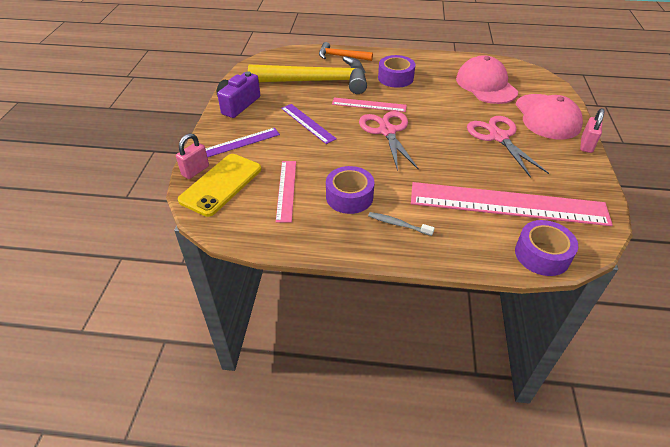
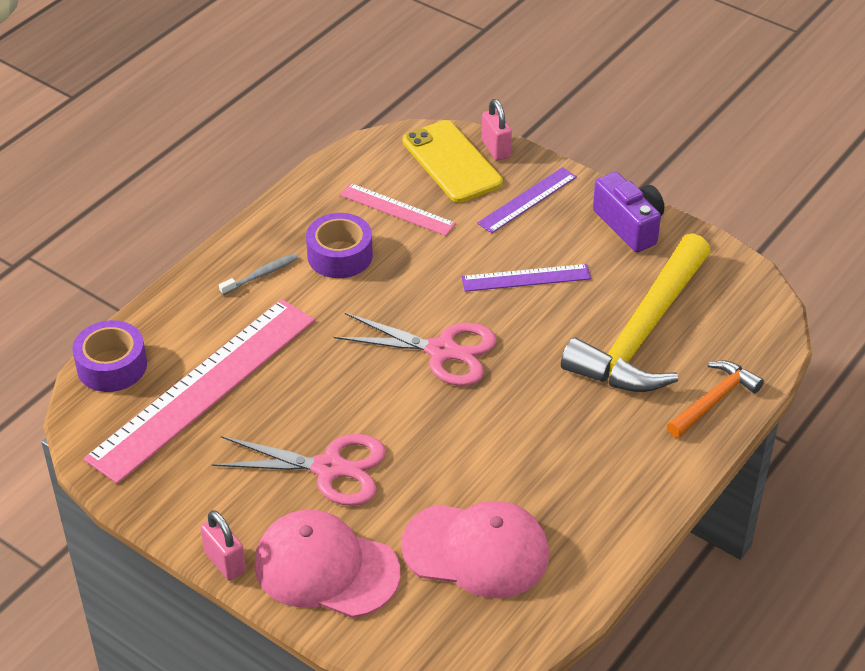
camera: 120 degrees right, 0 degrees up
purple ruler [205,128,280,157] -> purple ruler turned 45 degrees clockwise [477,167,577,233]
pink ruler [332,98,407,112] -> none
purple tape [378,55,415,88] -> none

